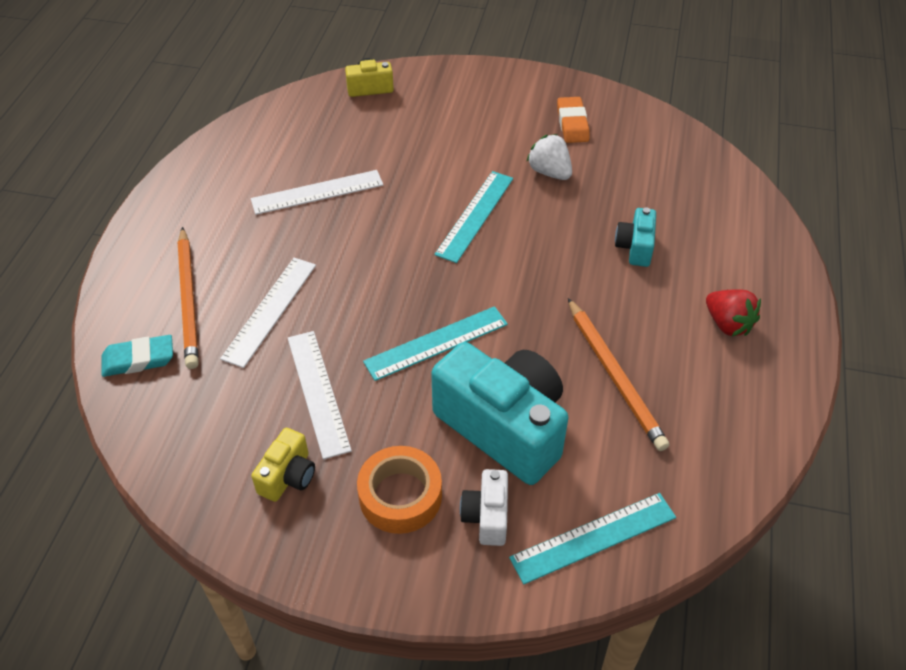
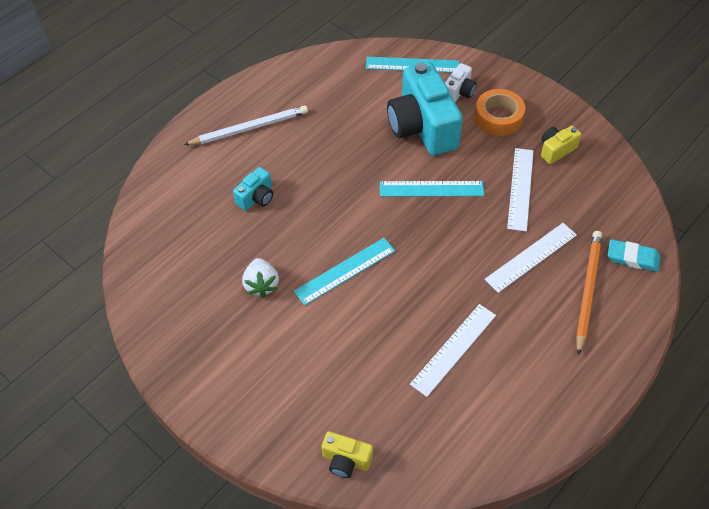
camera: 150 degrees left, 5 degrees up
white ruler [251,170,383,215] -> white ruler turned 60 degrees counterclockwise [410,304,496,397]
orange eraser [557,97,590,143] -> none
orange pencil [568,298,669,451] -> none
red strawberry [706,289,761,337] -> white pencil [184,105,308,145]

